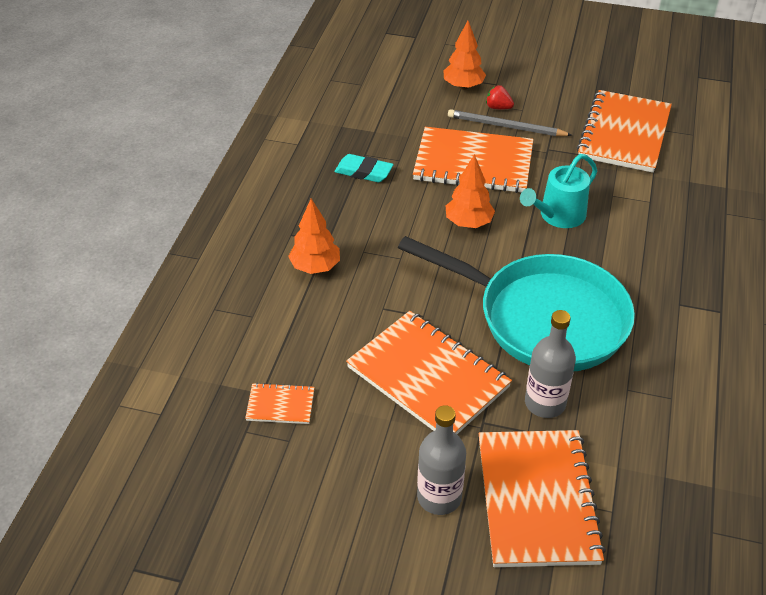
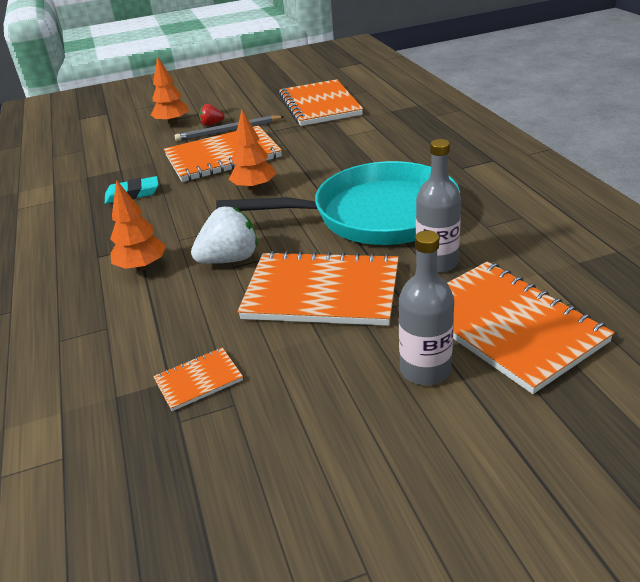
camera: 30 degrees left, 10 degrees down
turquoise watering can [520,154,597,228] -> none
none -> white strawberry [191,207,258,264]

